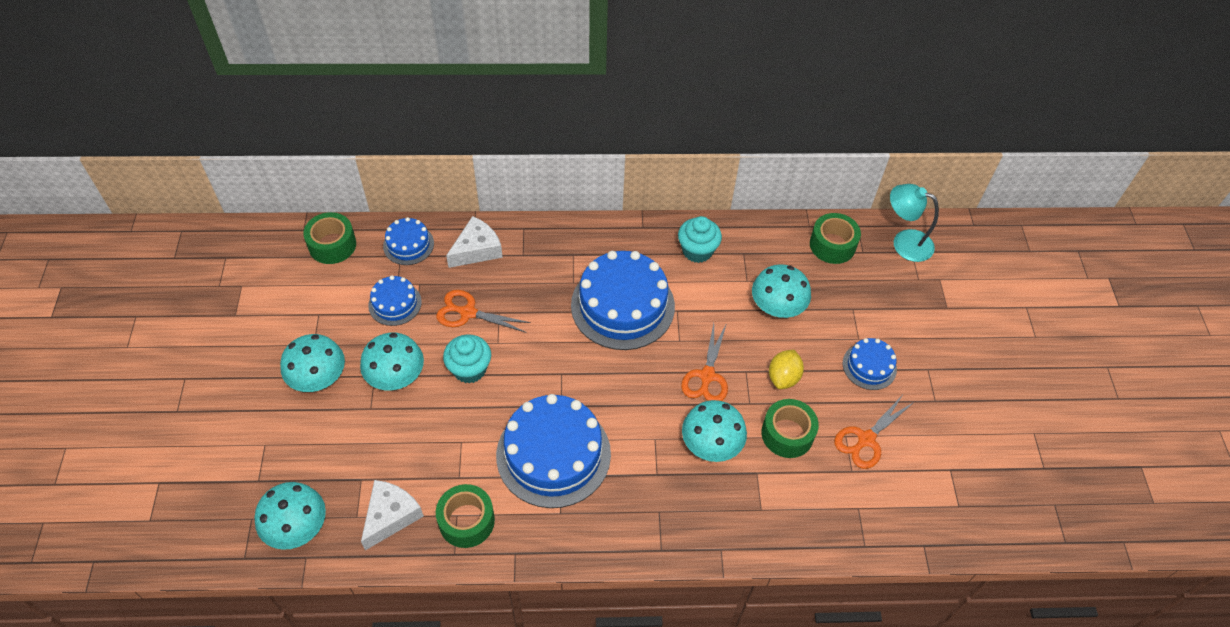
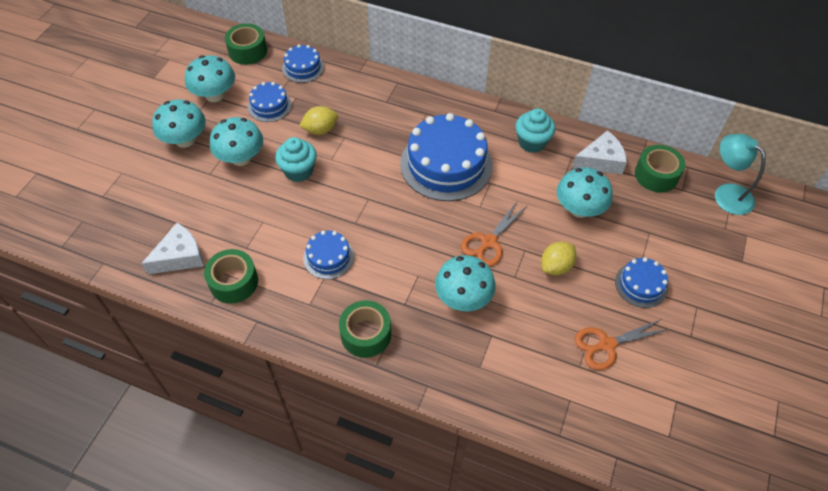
camera: 25 degrees right, 0 degrees up
turquoise mushroom [254,482,326,550] -> turquoise mushroom moved to [185,55,235,102]
orange scissors [436,290,531,333] -> yellow lemon [299,106,338,135]
white cheese [446,216,503,268] -> white cheese moved to [572,130,627,174]
blue cake [496,394,611,508] -> blue cake [303,231,354,279], size x0.50
green tape [762,399,819,458] -> green tape moved to [339,300,391,358]

